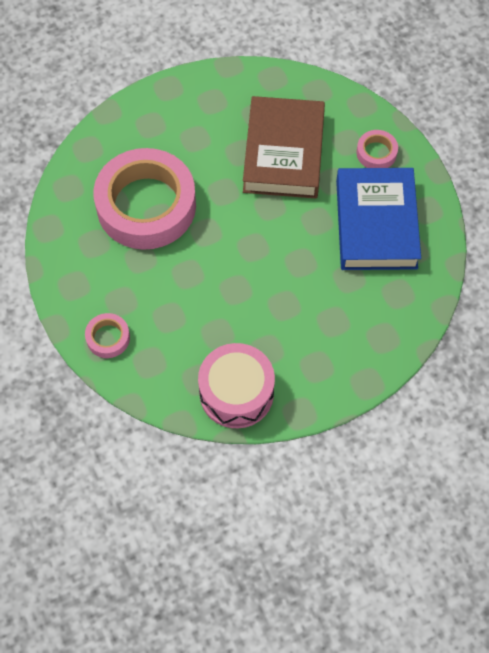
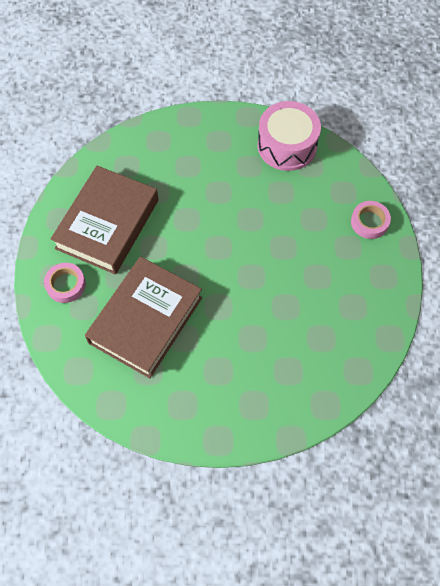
camera: 155 degrees left, 0 degrees up
pink tape [93,148,196,250] -> none
blue book [336,168,421,270] -> brown book [51,166,159,275]

